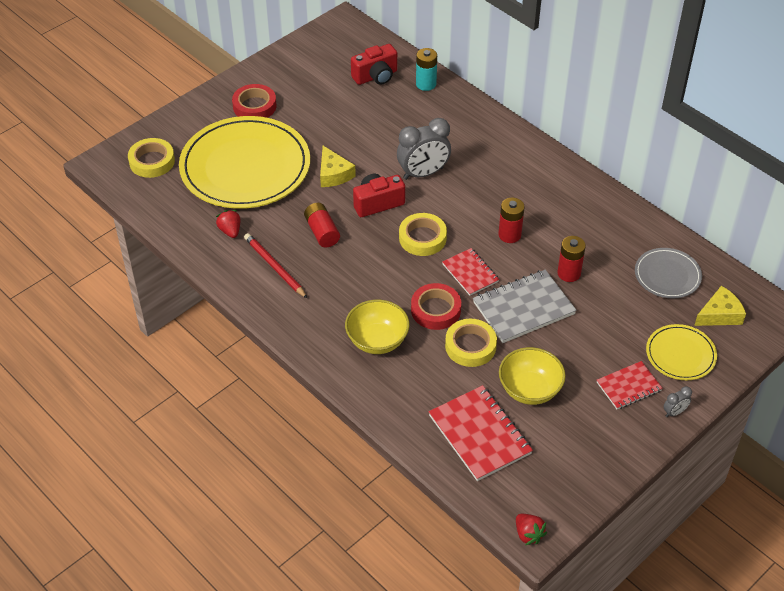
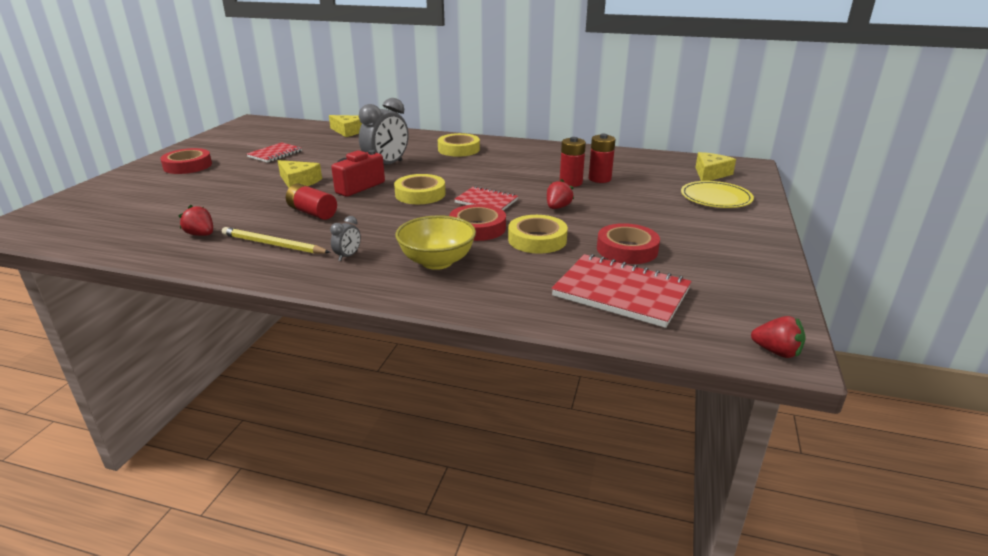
camera: 30 degrees left, 20 degrees down
yellow tape [128,138,175,178] -> yellow tape moved to [438,133,480,157]
yellow plate [179,116,310,209] -> none
red pencil [244,233,308,299] -> yellow pencil [222,227,331,254]
red camera [351,44,397,85] -> none
turquoise battery [416,48,437,91] -> yellow cheese [329,115,362,137]
grey notebook [473,270,577,343] -> red strawberry [547,179,574,209]
red battery [498,198,525,243] -> red battery moved to [589,134,615,183]
yellow bowl [499,347,566,405] -> red tape [597,223,660,264]
red notebook [597,361,663,409] -> red notebook moved to [247,142,302,163]
grey plate [635,248,702,299] -> none
grey clock [664,386,692,417] -> grey clock moved to [330,216,361,261]

